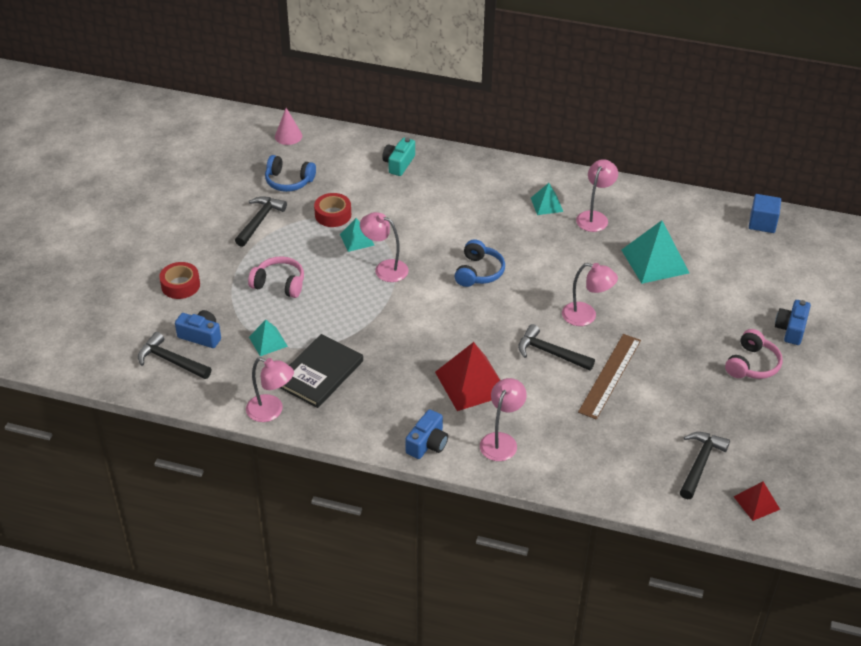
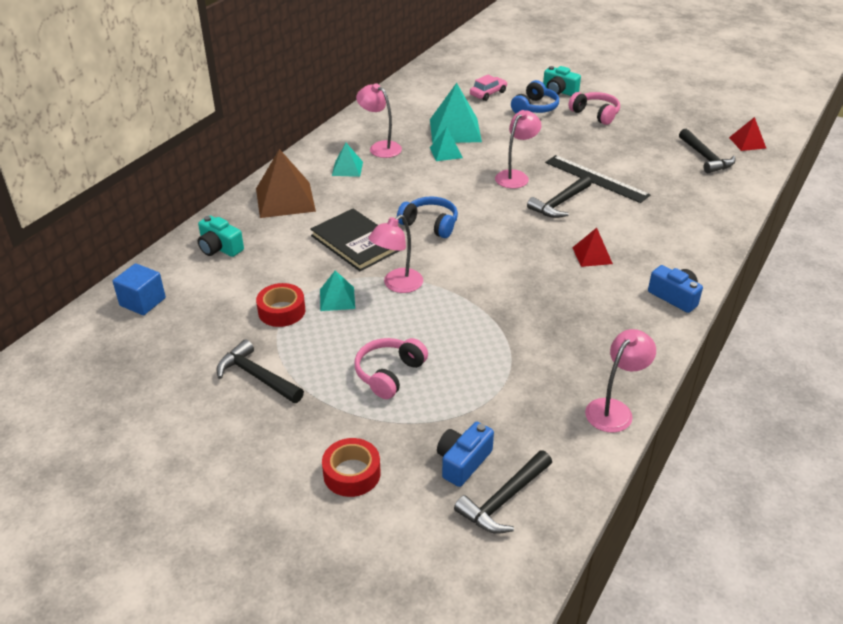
camera: 75 degrees left, 5 degrees down
turquoise pyramid [249,320,288,356] -> turquoise pyramid moved to [430,127,463,161]
blue headphones [265,155,316,192] -> blue headphones moved to [511,80,559,113]
pink cone [275,108,302,145] -> none
black book [280,334,363,408] -> black book moved to [310,209,399,271]
red pyramid [435,342,500,411] -> red pyramid [572,228,613,267], size x0.54
pink lamp [480,378,527,461] -> none
brown ruler [578,334,641,420] -> black ruler [545,155,651,203]
black hammer [680,432,730,499] -> black hammer turned 150 degrees counterclockwise [679,129,735,173]
blue cube [749,194,781,233] -> blue cube moved to [113,263,166,315]
blue camera [775,300,811,345] -> turquoise camera [543,66,581,96]
none -> brown pyramid [256,149,316,218]
none -> pink car [470,75,507,101]

